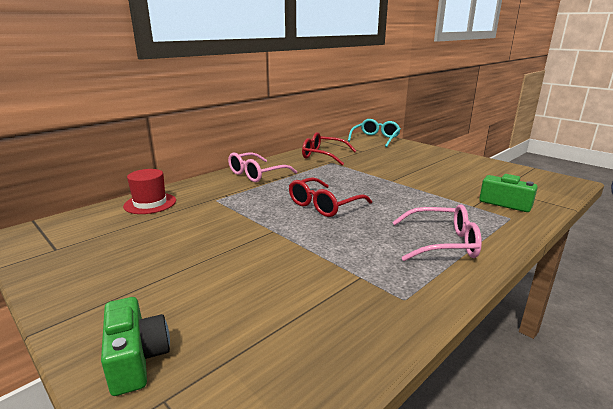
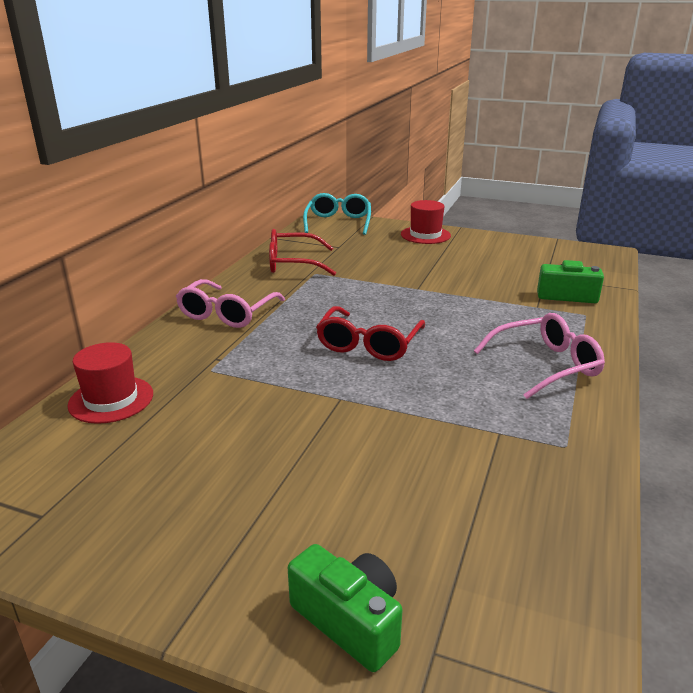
camera: 25 degrees left, 5 degrees up
none -> red hat [401,200,451,244]

